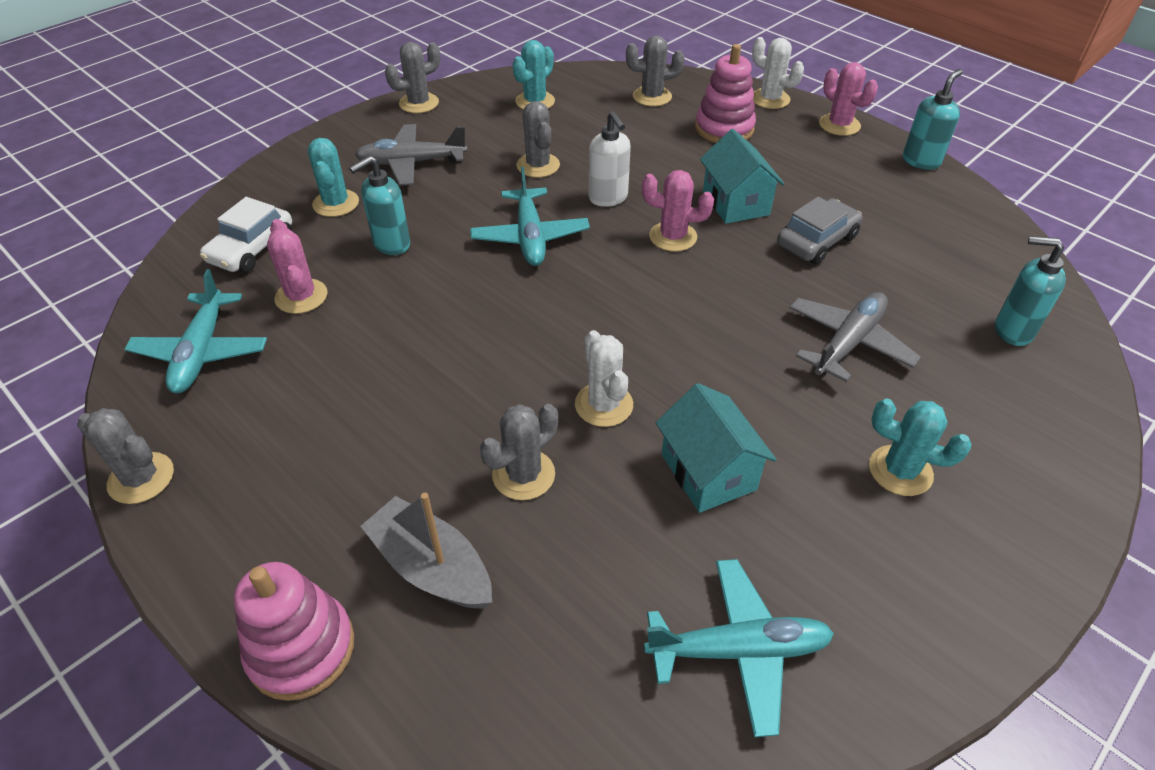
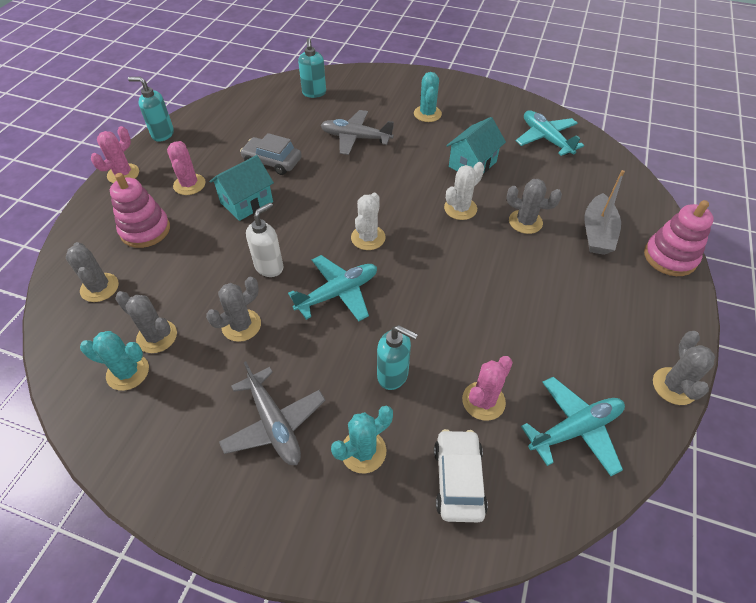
camera: 115 degrees left, 5 degrees up
white car [200,197,292,273] -> white car turned 90 degrees counterclockwise [434,429,488,522]
grey cactus [385,42,440,113] -> grey cactus moved to [115,291,177,353]
pink cactus [642,170,714,252] -> pink cactus moved to [167,141,206,195]
white cactus [752,37,804,109] -> white cactus moved to [351,193,386,250]

